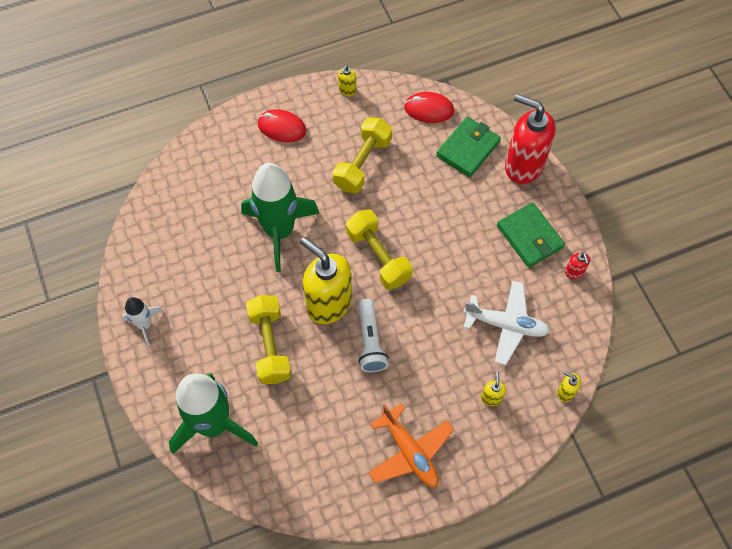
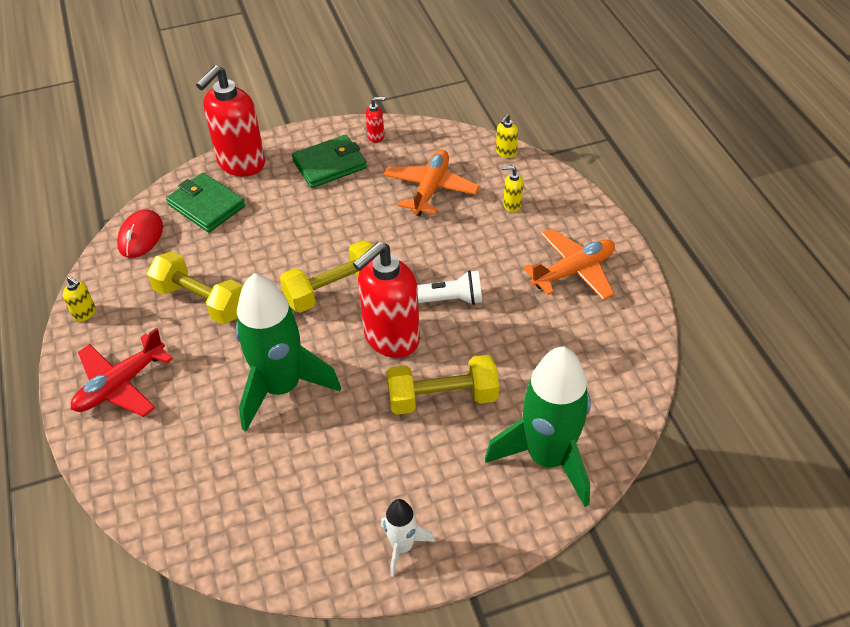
camera: 85 degrees left, 15 degrees down
red mouse [258,109,307,142] -> red plane [71,328,173,417]
yellow soap dispenser [300,237,352,324] -> red soap dispenser [353,242,420,358]
white plane [463,281,550,365] -> orange plane [384,150,480,216]

